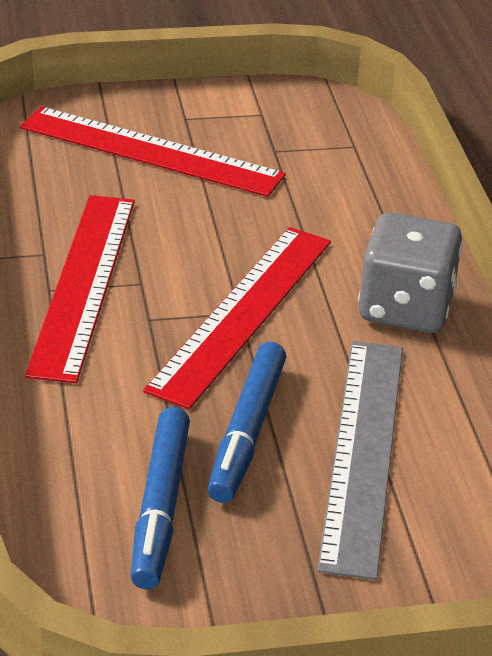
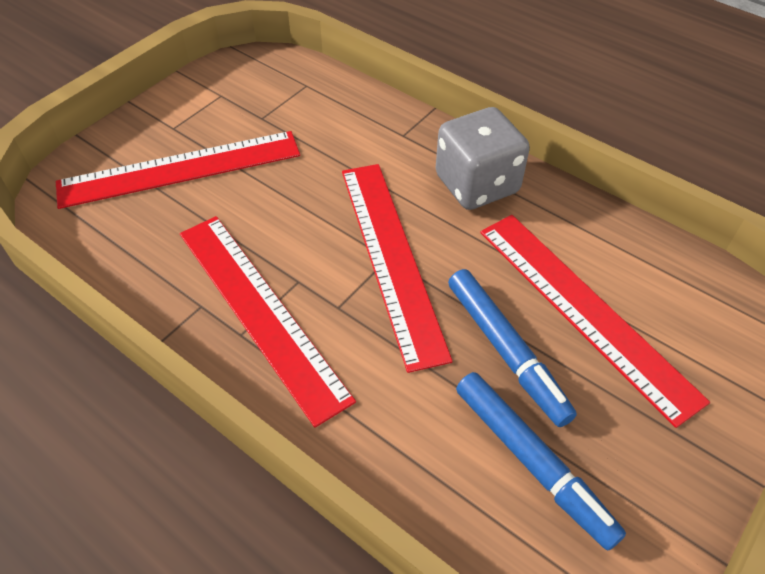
camera: 40 degrees left, 15 degrees up
grey ruler [317,341,403,580] -> red ruler [480,215,710,428]

